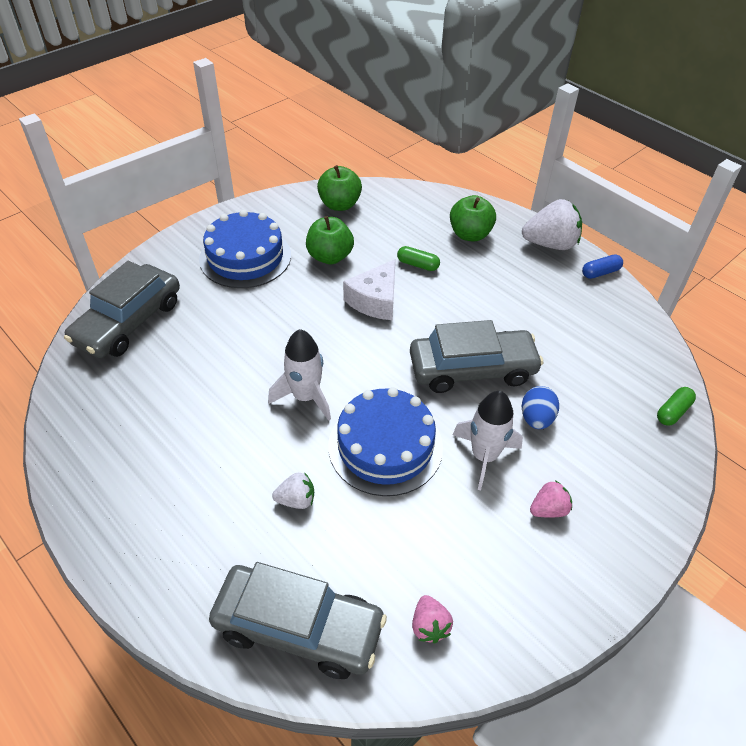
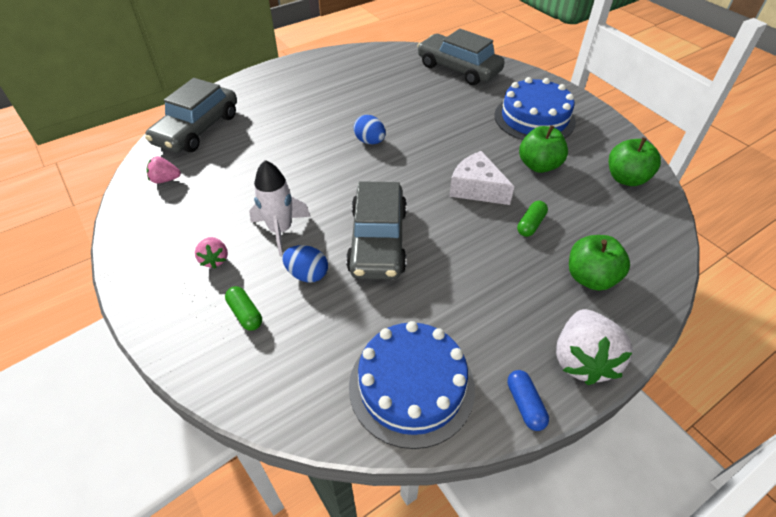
camera: 100 degrees right, 0 degrees up
white rocket [268,329,331,421] -> blue egg [353,115,386,144]
white strawberry [272,472,314,509] -> none
blue cake [328,387,443,496] -> blue cake moved to [349,321,475,449]
green capsule [657,387,696,426] -> green capsule moved to [225,286,262,331]

